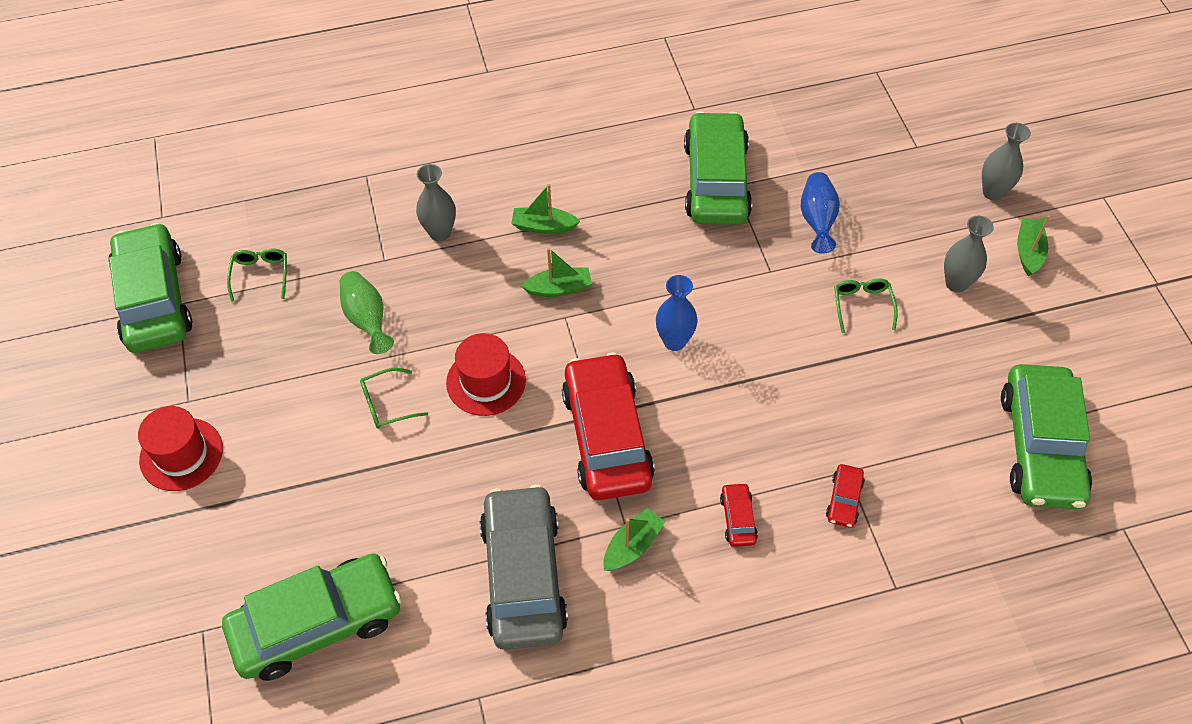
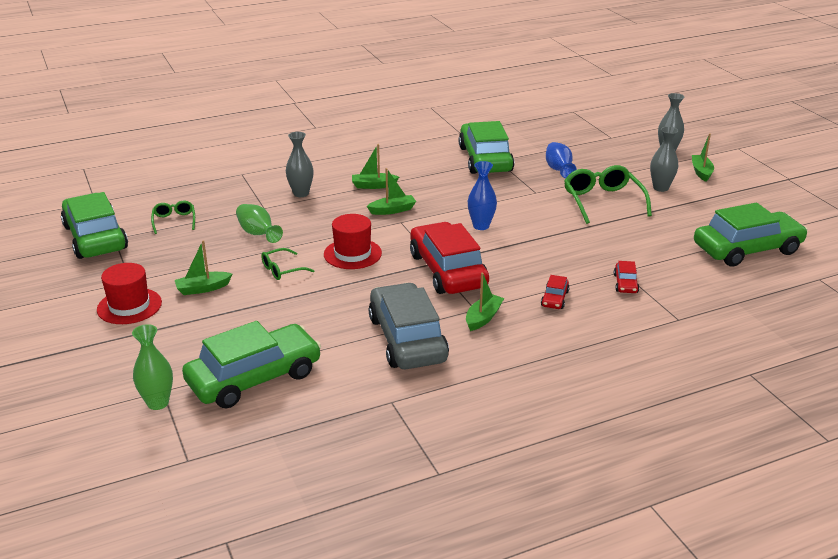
camera: 10 degrees left, 25 degrees down
red car [720,483,758,547] -> red car turned 150 degrees counterclockwise [541,275,570,309]
green glasses [834,278,898,333] -> green glasses [564,165,652,224], size x1.83
green car [1001,364,1092,509] -> green car turned 105 degrees counterclockwise [694,203,808,267]
none -> green vase [132,324,173,410]
none -> green boat [175,240,232,295]

